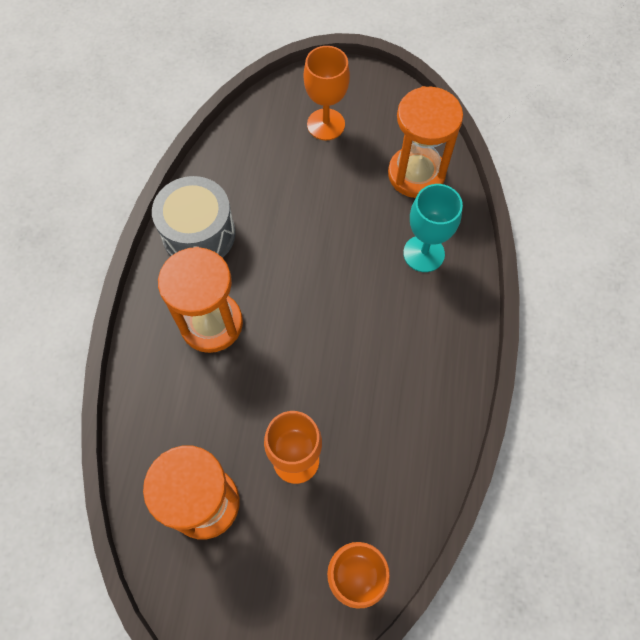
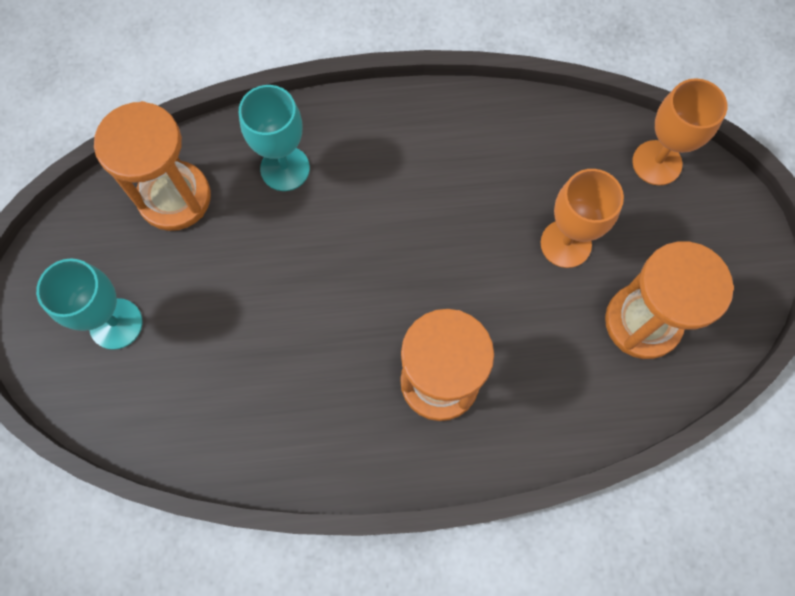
camera: 105 degrees left, 5 degrees up
grey drum [152,176,235,258] -> none
orange goblet [304,46,350,141] -> turquoise goblet [36,259,142,350]

